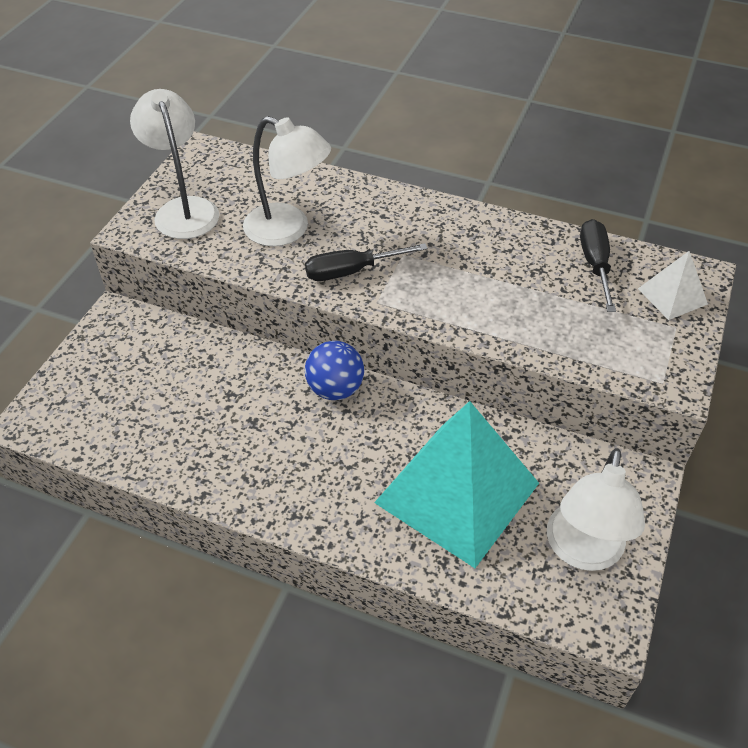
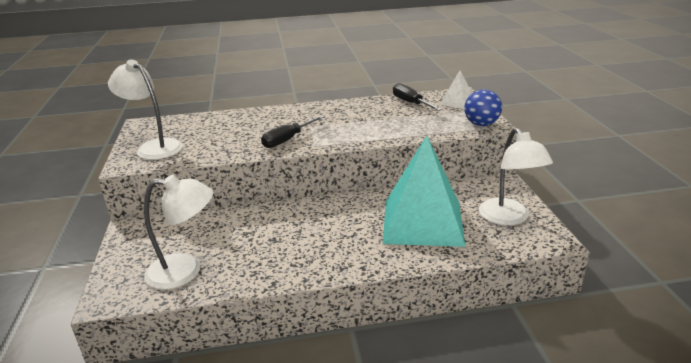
camera: 30 degrees left, 20 degrees down
white lamp [243,116,331,246] -> white lamp moved to [144,175,213,290]
blue ball [305,341,364,400] -> blue ball moved to [464,89,502,126]

